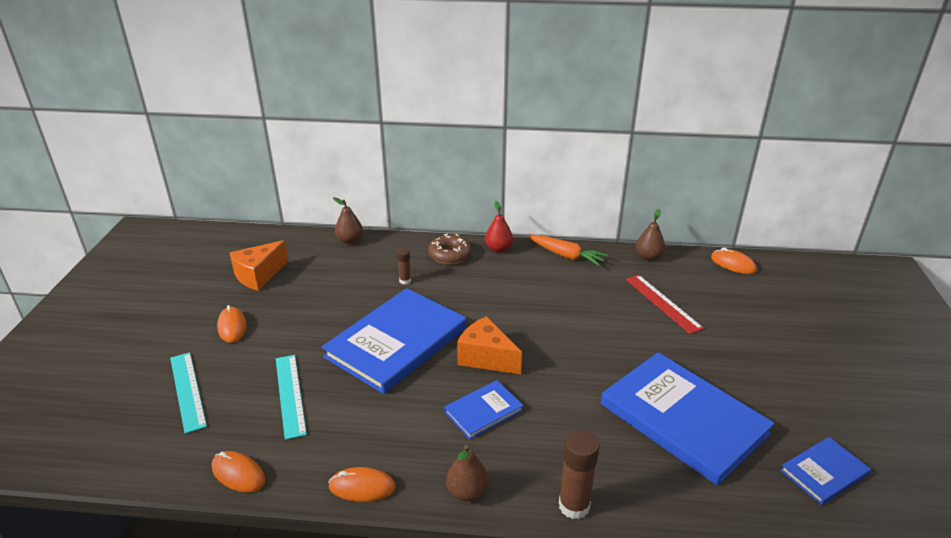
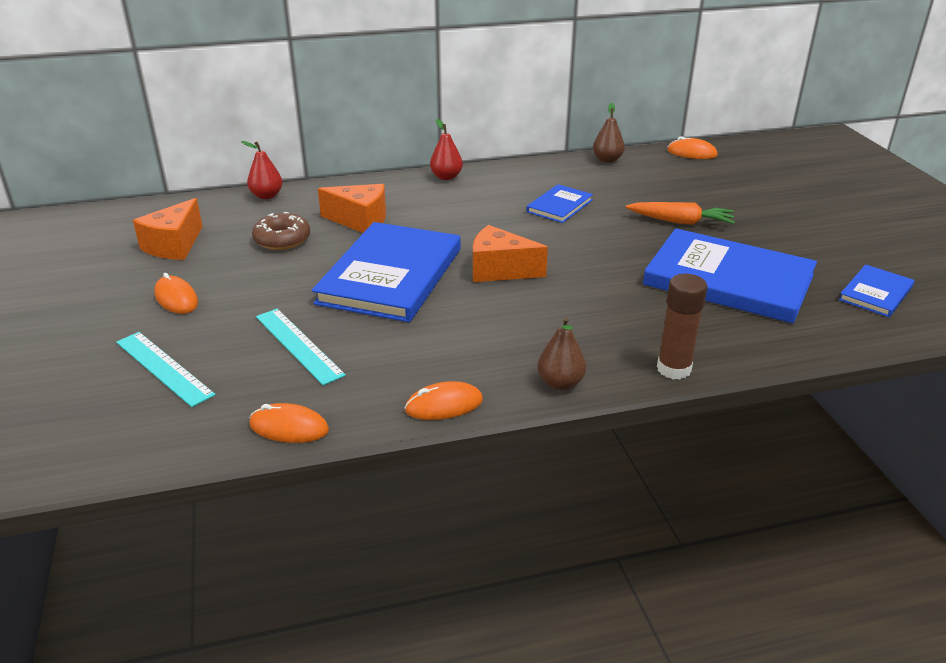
camera: 20 degrees left, 0 degrees up
brown pear [333,197,363,244] -> red pear [241,141,283,199]
brown glue stick [397,248,411,284] -> orange cheese [318,184,386,233]
brown donut [428,234,472,265] -> brown donut moved to [252,212,310,250]
blue book [444,380,523,439] -> blue book moved to [526,184,593,223]
orange carrot [528,235,608,266] -> orange carrot moved to [626,202,735,225]
red ruler [626,275,704,334] -> none

